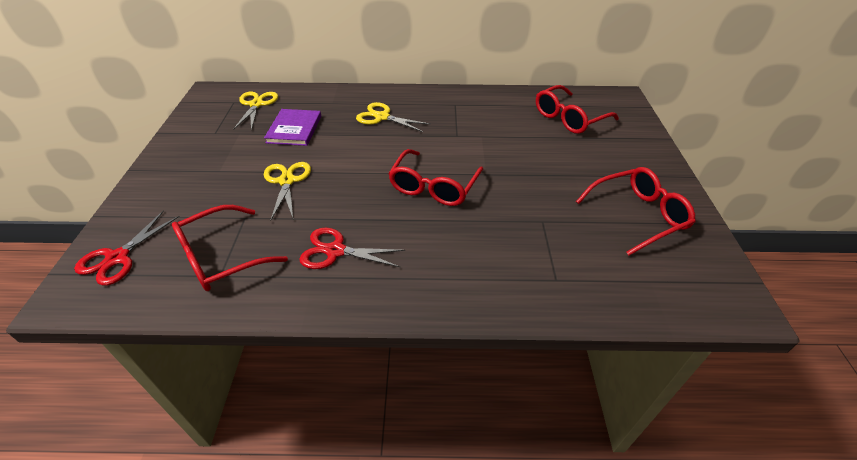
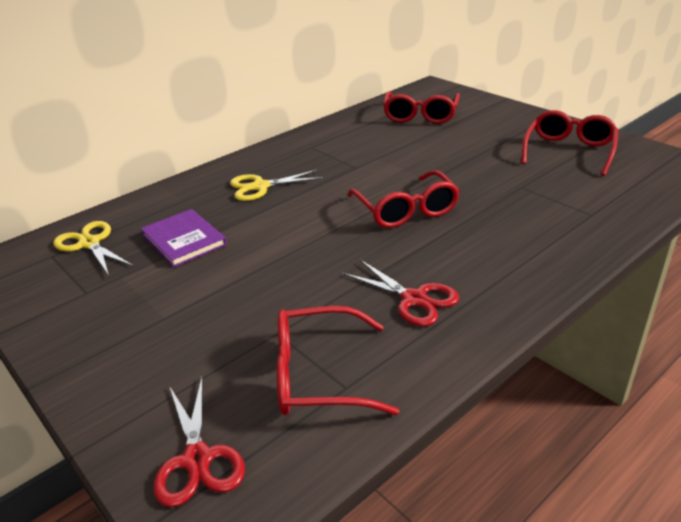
camera: 40 degrees left, 10 degrees down
red glasses [172,205,288,291] -> red glasses turned 75 degrees clockwise [277,306,399,415]
yellow scissors [264,162,311,221] -> none
red scissors [299,227,405,269] -> red scissors turned 105 degrees counterclockwise [342,260,459,326]

